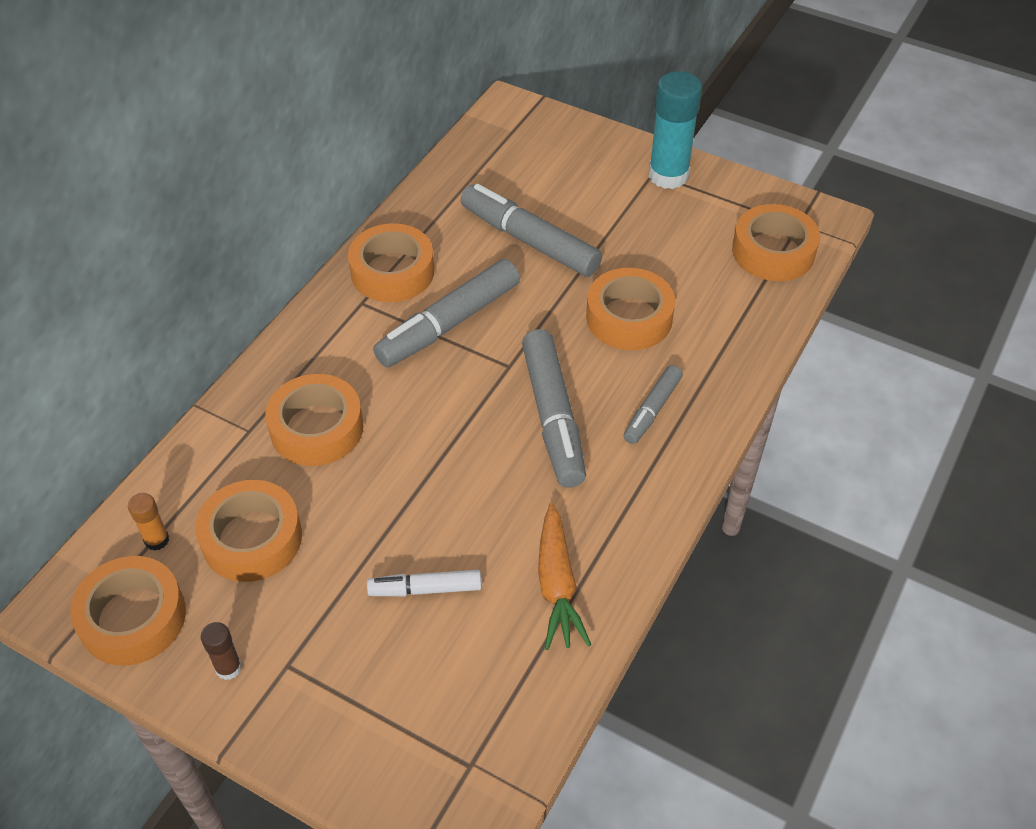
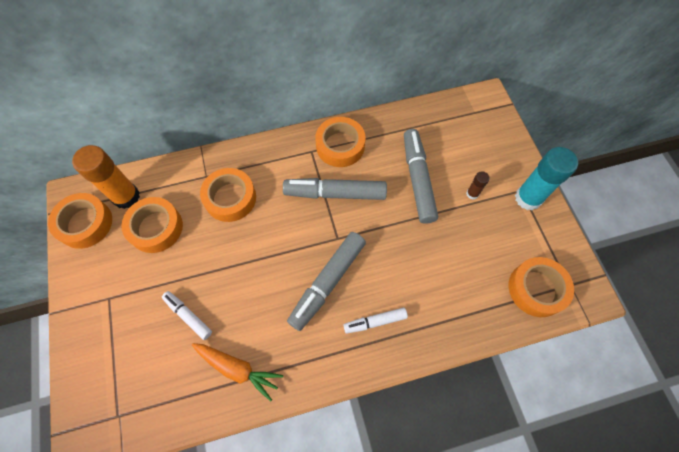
camera: 45 degrees right, 15 degrees up
orange glue stick [128,493,169,551] -> orange glue stick [72,145,140,209], size x2.12
brown glue stick [201,622,242,680] -> brown glue stick moved to [466,171,490,200]
orange carrot [538,503,591,650] -> orange carrot turned 105 degrees counterclockwise [192,343,283,402]
orange tape [586,268,675,350] -> none
grey marker [623,365,683,444] -> white marker [343,308,408,333]

